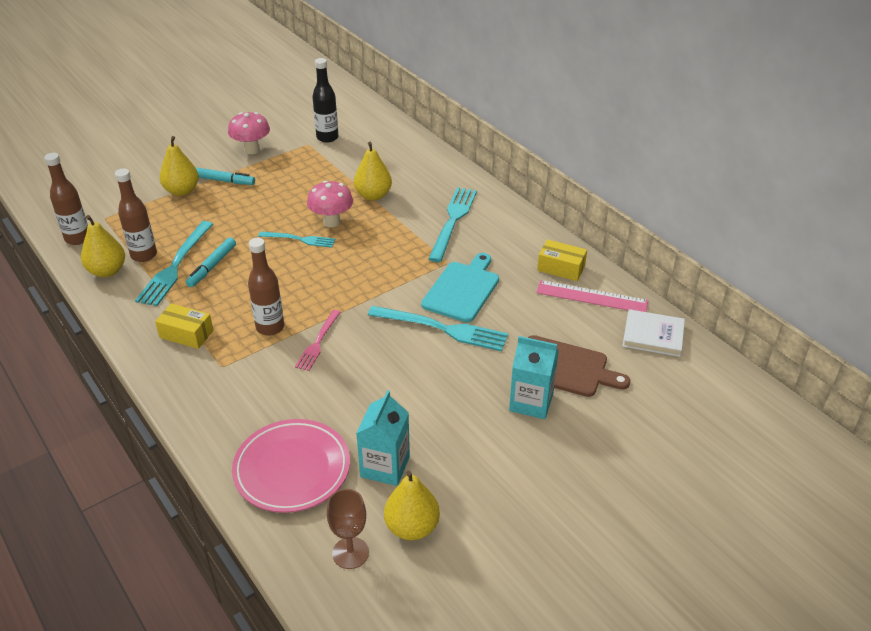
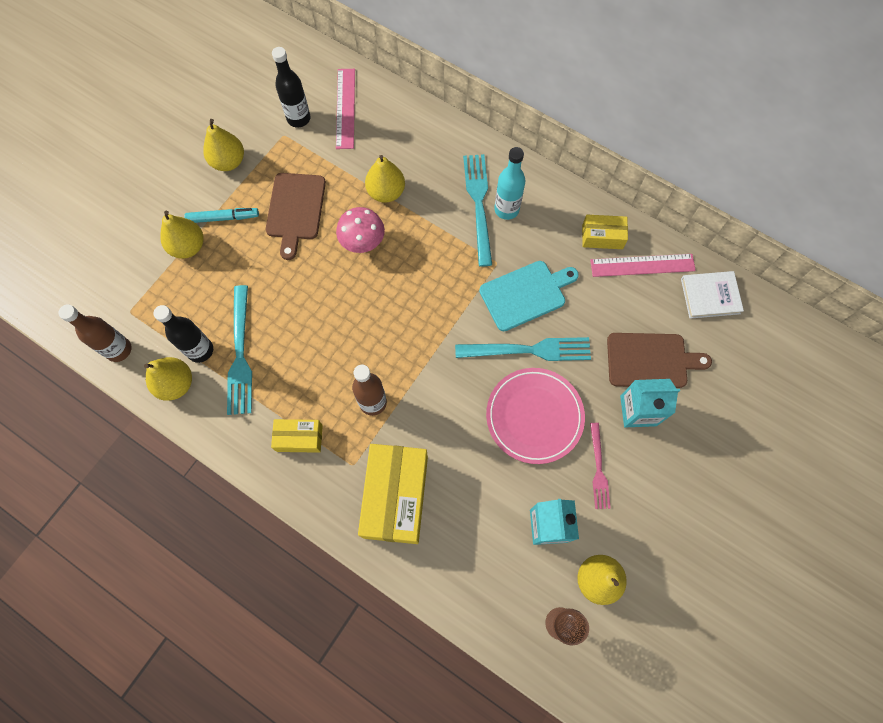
camera: 20 degrees left, 30 degrees up
brown bottle [115,168,157,262] -> black bottle [153,305,213,363]
turquoise marker [186,237,236,287] -> none
pink mushroom [228,112,270,154] -> yellow pear [203,119,244,171]
pink plate [232,419,350,513] -> pink plate moved to [486,368,585,464]
turquoise fork [258,231,335,248] -> none
pink fork [295,310,341,371] -> pink fork moved to [590,423,611,509]
turquoise cutting board [421,253,499,322] -> turquoise cutting board turned 60 degrees clockwise [479,261,579,331]
none -> brown cutting board [266,173,326,260]
none -> pink ruler [336,69,355,149]
none -> yellow box [358,444,428,544]
none -> turquoise bottle [494,147,525,220]

